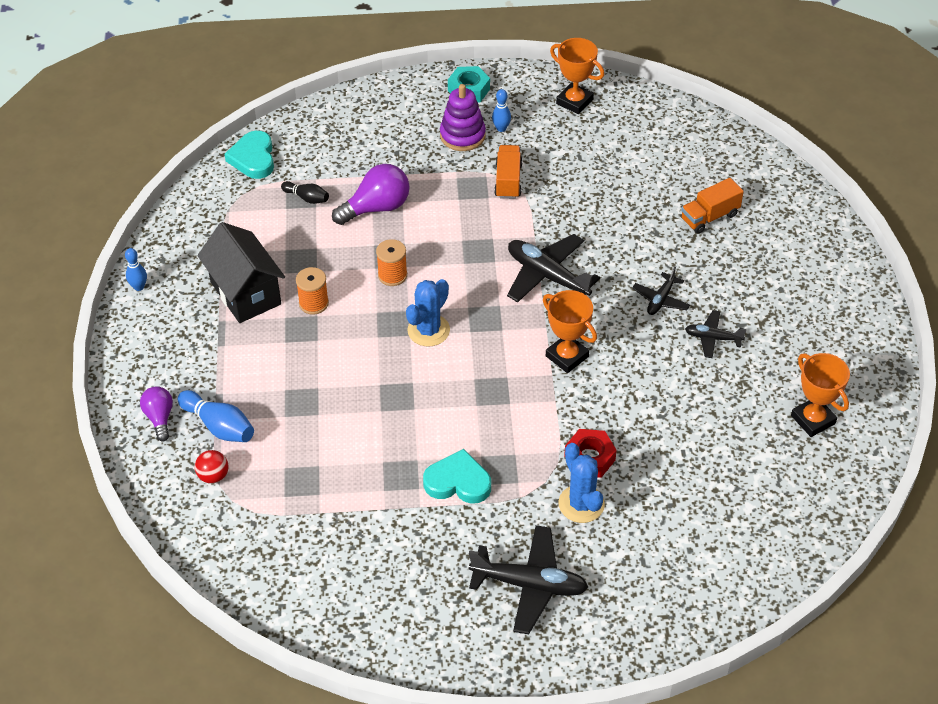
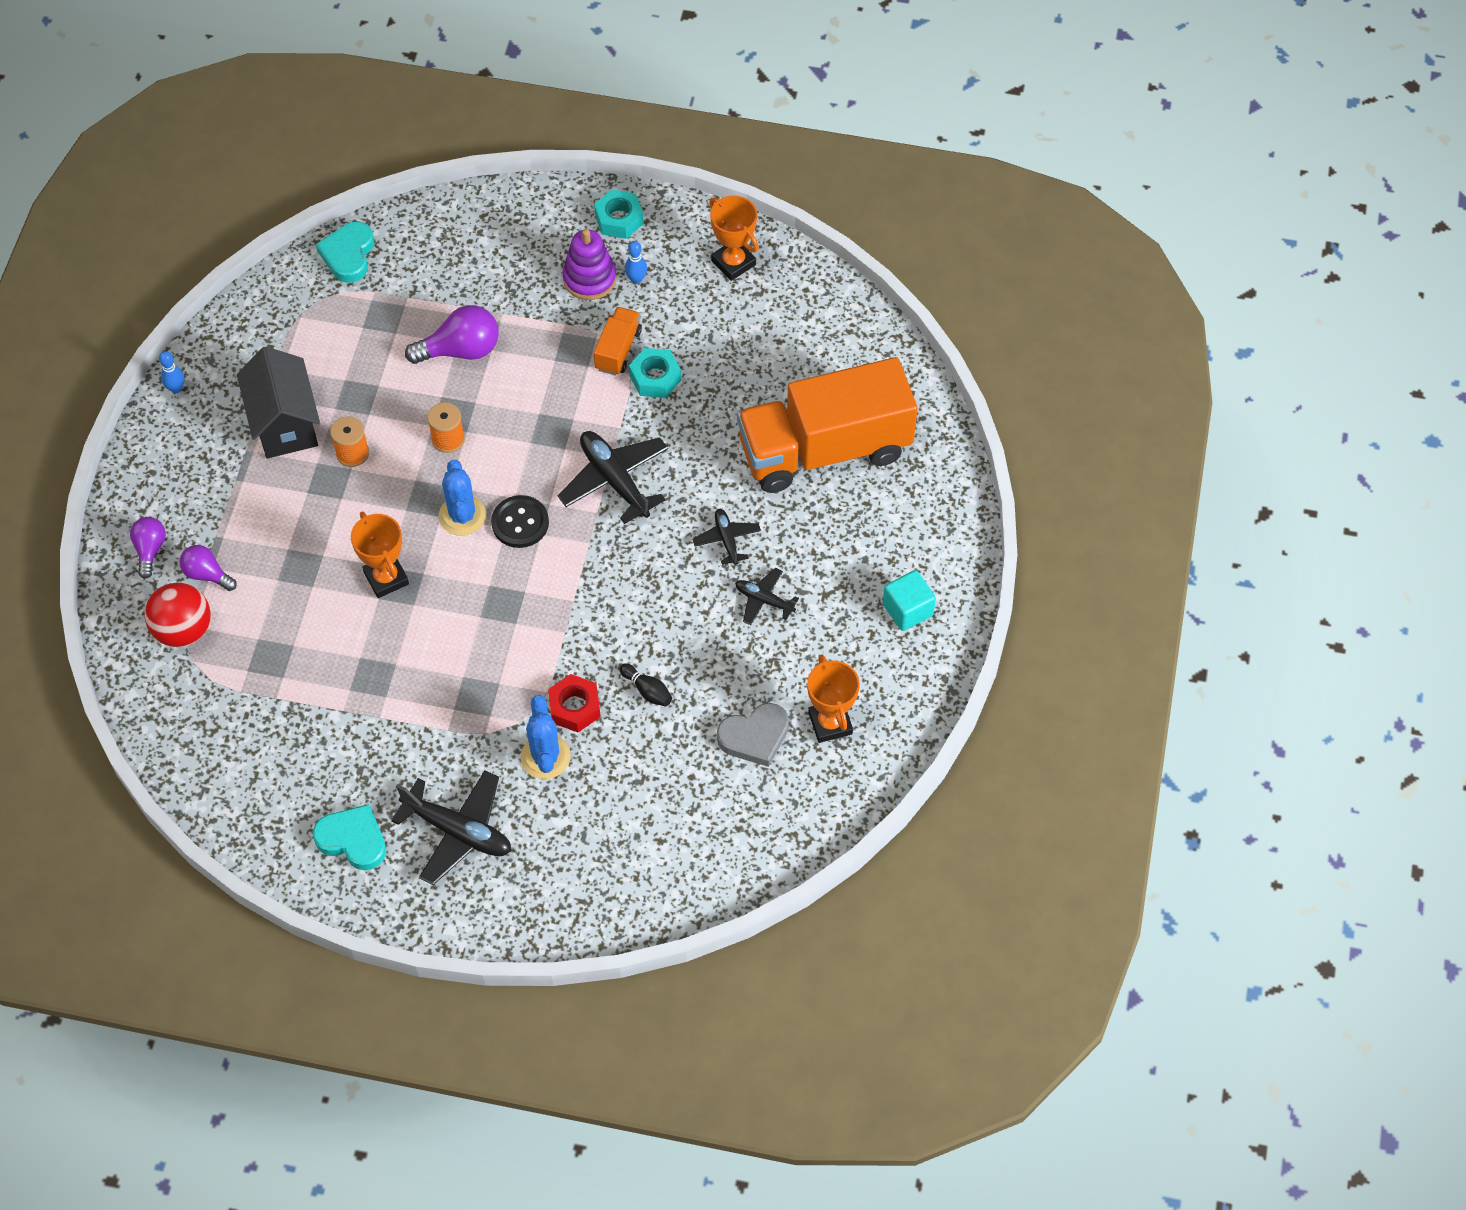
camera: 15 degrees right, 10 degrees up
blue bowling pin [177,390,254,442] -> purple light bulb [179,545,237,591]
red ball [195,450,228,484] -> red ball [145,583,211,647], size x1.80
black bowling pin [281,181,329,204] -> black bowling pin moved to [620,663,672,707]
blue cactus [406,279,450,346] -> blue cactus turned 60 degrees counterclockwise [439,460,486,536]
turquoise heart [423,449,491,504] -> turquoise heart moved to [313,804,386,870]
orange trophy [543,290,597,373] -> orange trophy moved to [351,512,409,598]
black plane [632,266,690,315] -> black plane turned 120 degrees clockwise [692,509,761,565]
orange truck [681,178,744,234] -> orange truck [737,357,918,493], size x2.40
none -> black button [491,495,549,548]
none -> turquoise nut [629,348,681,398]
none -> grey heart [717,703,789,767]
none -> turquoise cube [883,570,936,631]

